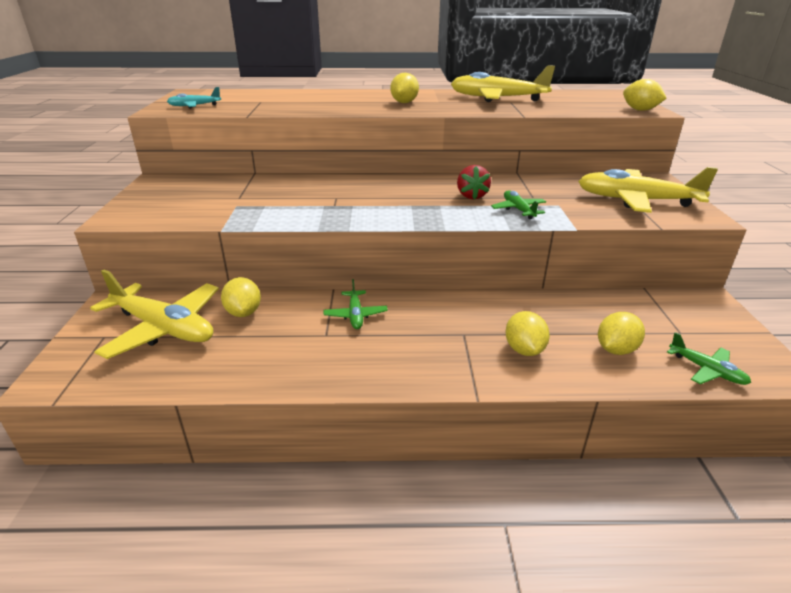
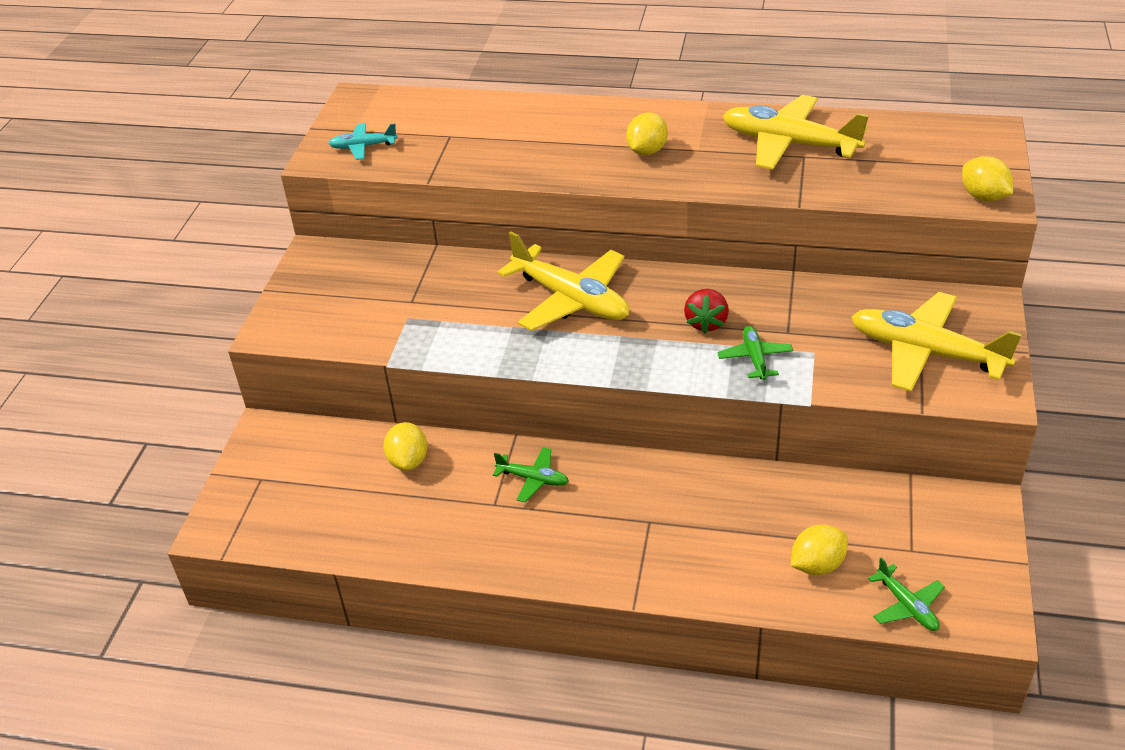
camera: 15 degrees right, 10 degrees up
yellow plane [90,270,219,359] -> yellow plane moved to [497,231,629,331]
green plane [324,279,388,329] -> green plane turned 75 degrees counterclockwise [493,447,569,502]
yellow lemon [505,311,550,356] -> none

